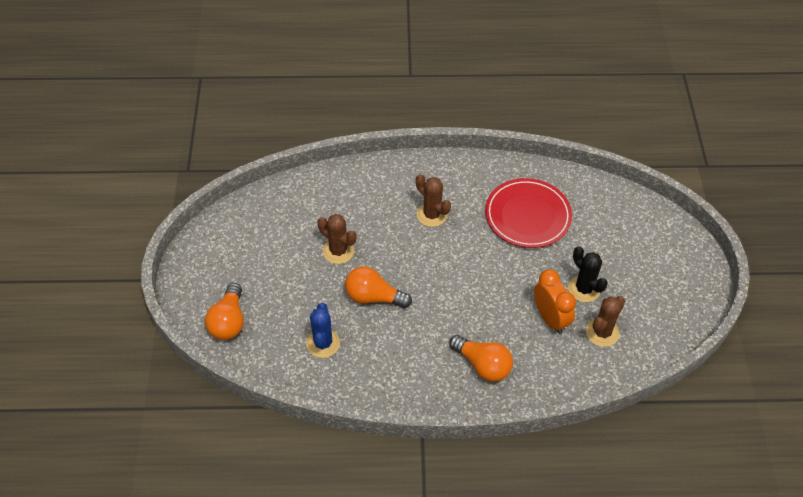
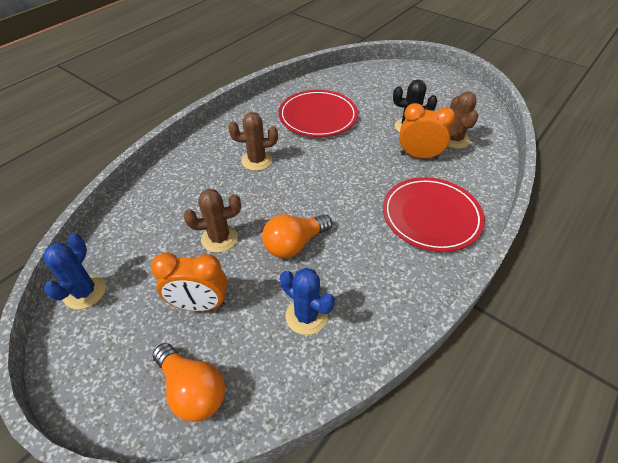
camera: 50 degrees left, 5 degrees down
orange light bulb [449,335,513,382] -> red plate [383,177,485,252]
none -> blue cactus [43,233,106,309]
none -> orange clock [151,253,228,311]

